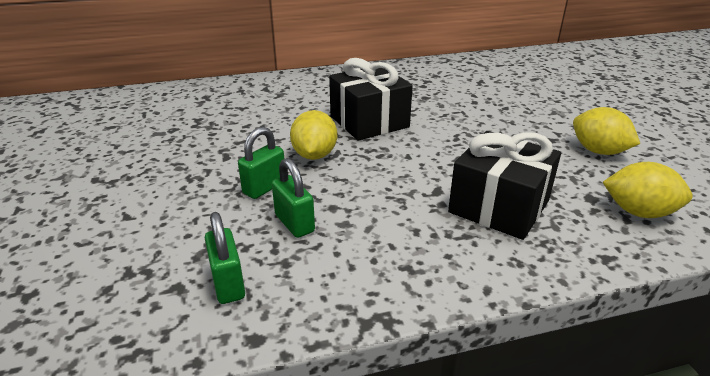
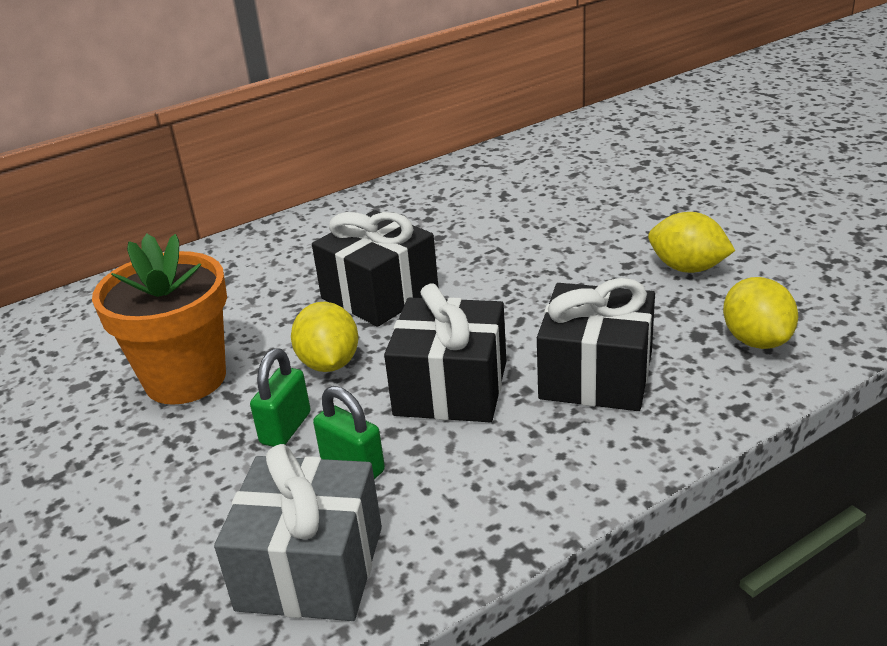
camera: 15 degrees left, 0 degrees up
green padlock [205,212,245,304] -> grey gift [214,444,382,621]
yellow lemon [603,162,693,218] -> yellow lemon turned 75 degrees clockwise [723,277,798,349]
none -> orange flower pot [92,234,227,405]
none -> black gift [384,284,506,422]

